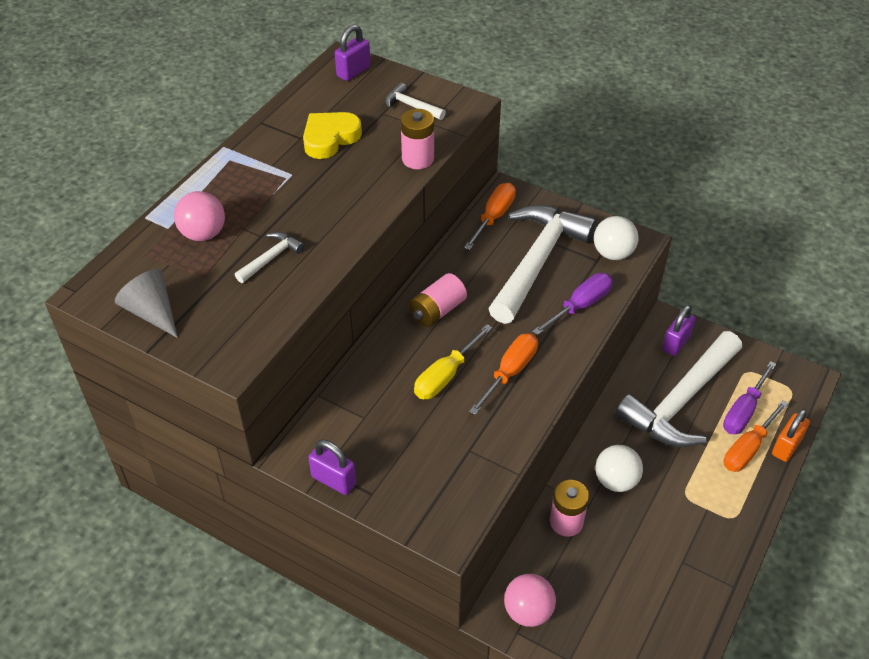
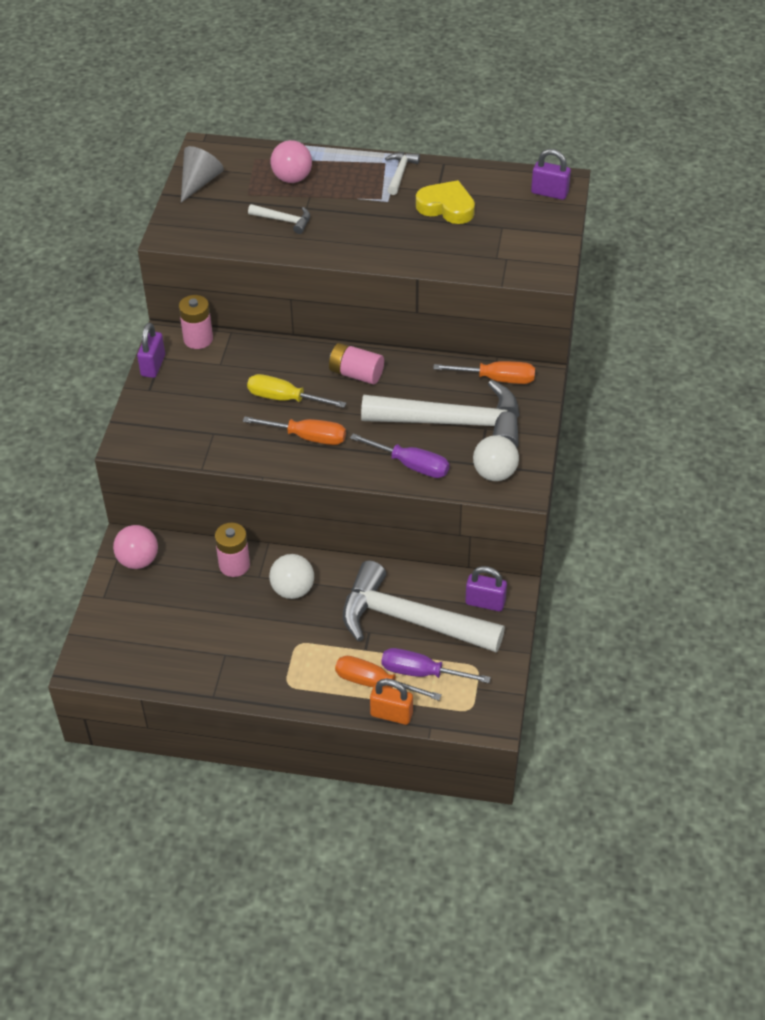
camera: 70 degrees right, 0 degrees up
white hammer [385,83,446,120] -> white hammer moved to [385,152,420,195]
pink battery [401,109,434,169] -> pink battery moved to [179,295,213,349]

